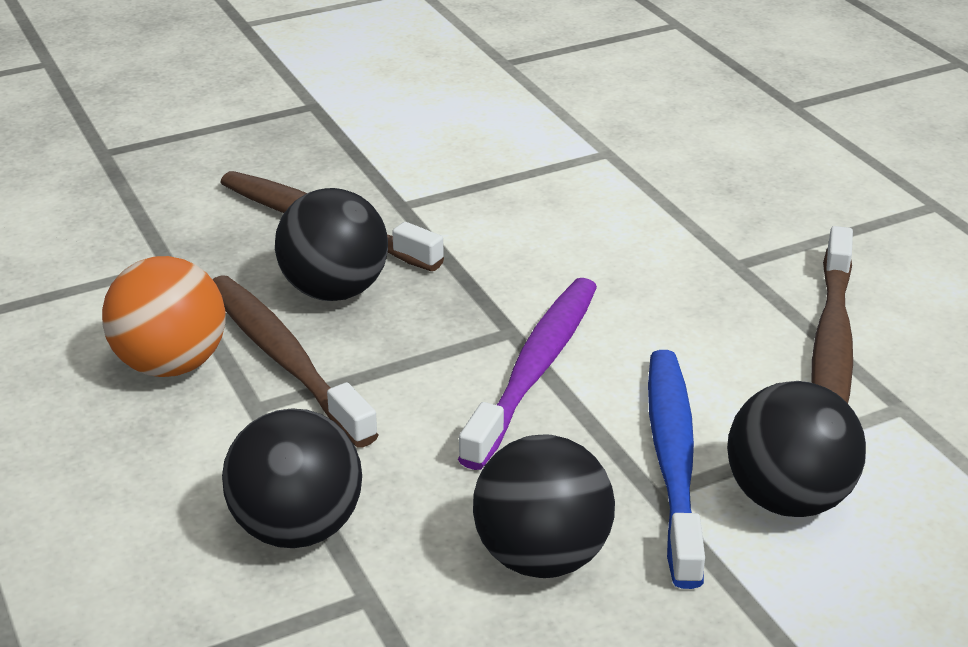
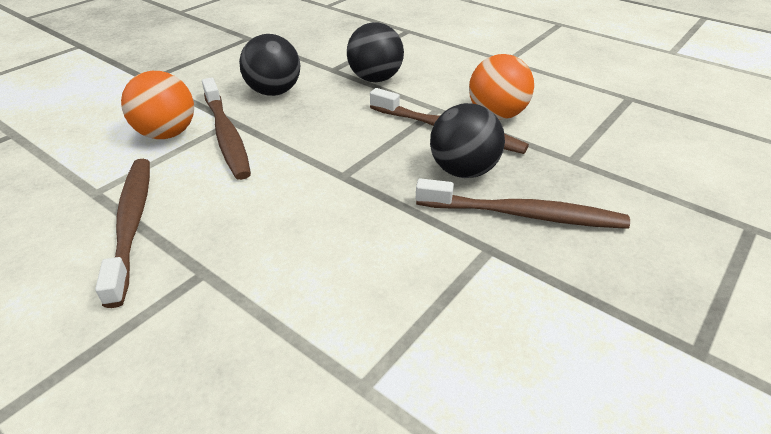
camera: 155 degrees right, 5 degrees up
purple toothbrush [458,278,597,470] -> none
blue toothbrush [648,350,705,589] -> brown toothbrush [202,77,251,180]
black ball [727,381,866,517] -> orange ball [121,71,194,139]

